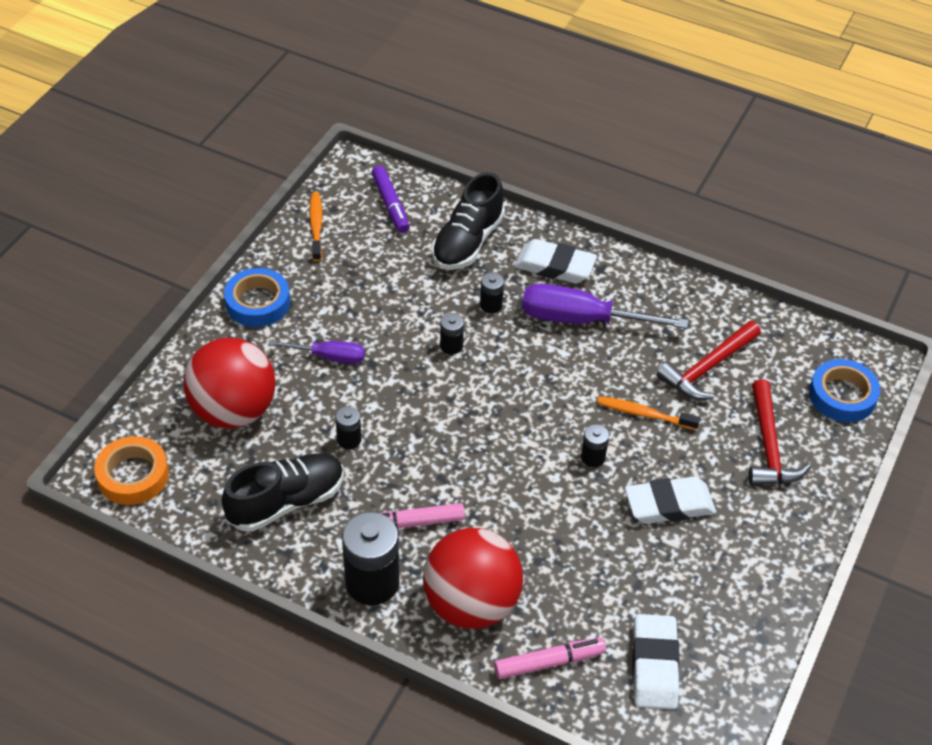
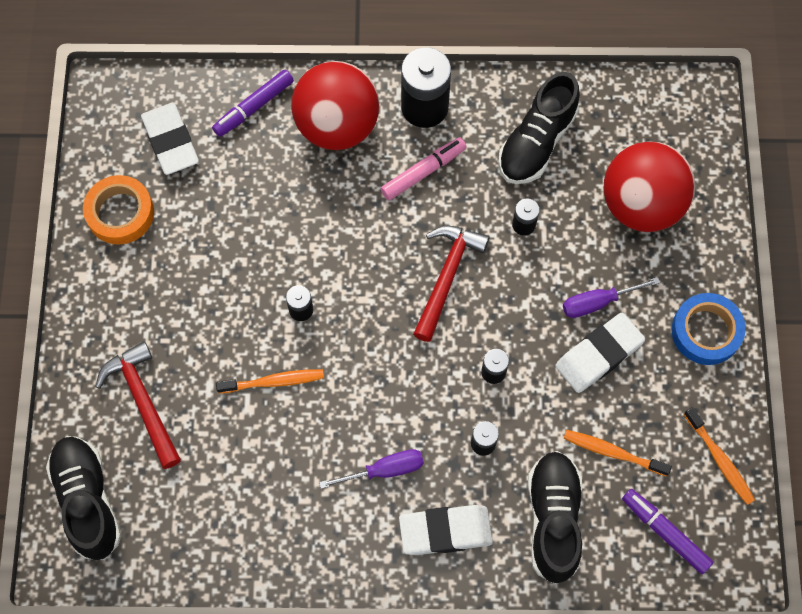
camera: 155 degrees right, 20 degrees up
orange tape [94,436,169,505] -> orange tape moved to [83,175,154,245]
pink marker [494,638,606,679] -> purple marker [212,70,294,137]
purple screwdriver [522,284,688,329] -> purple screwdriver [319,449,424,489], size x0.57
white eraser [625,476,716,524] -> white eraser moved to [555,313,645,393]
red hammer [656,321,761,400] -> red hammer moved to [413,226,490,342]
blue tape [809,359,881,422] -> black shoe [46,436,121,560]
none -> orange toothbrush [564,430,672,476]

